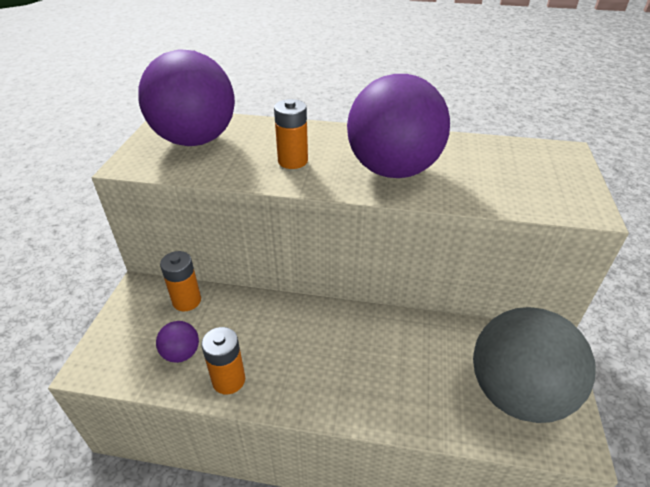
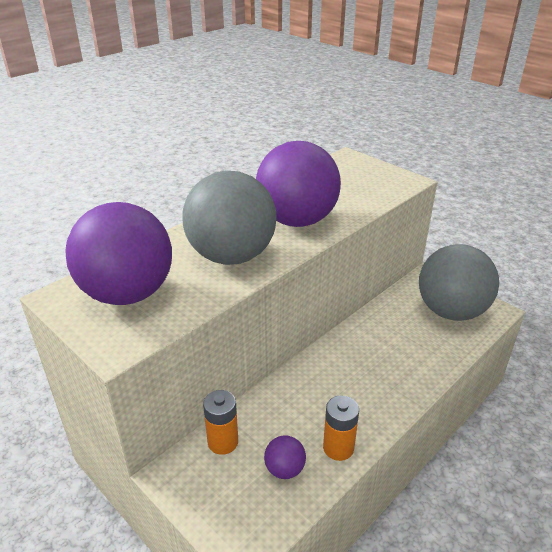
camera: 55 degrees left, 5 degrees down
orange battery [274,99,308,169] -> grey ball [182,171,277,265]

